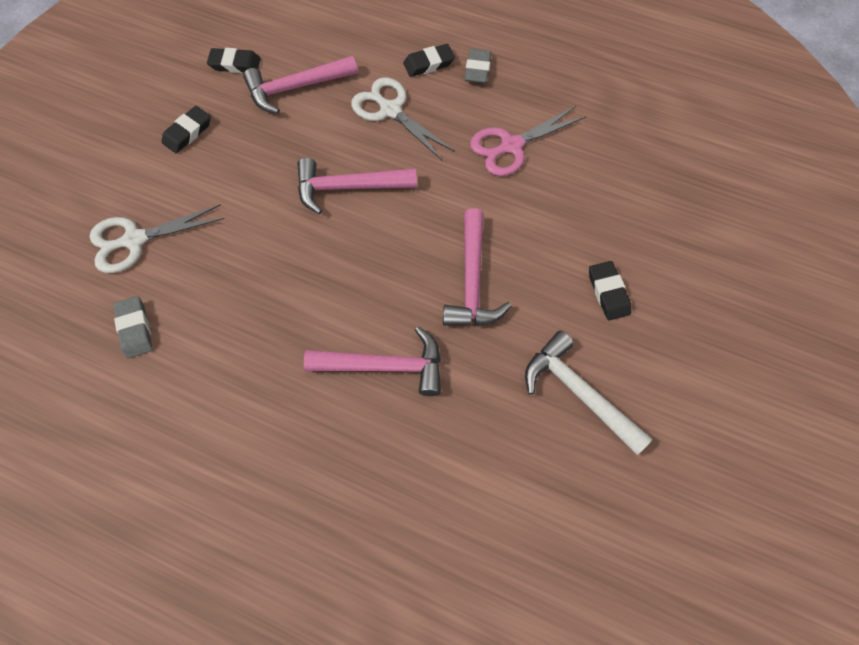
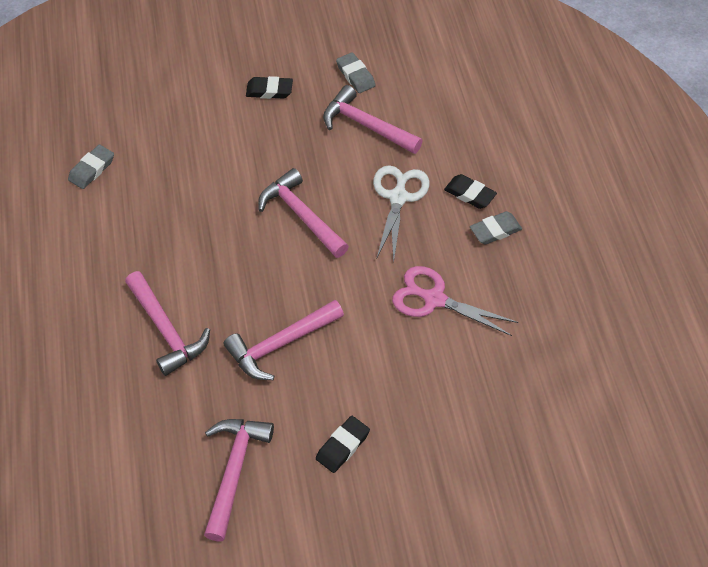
camera: 55 degrees right, 10 degrees down
white scissors [90,204,225,273] -> none
black eraser [207,48,261,73] -> grey eraser [336,52,376,93]
white hammer [525,331,652,455] -> pink hammer [204,419,274,542]

